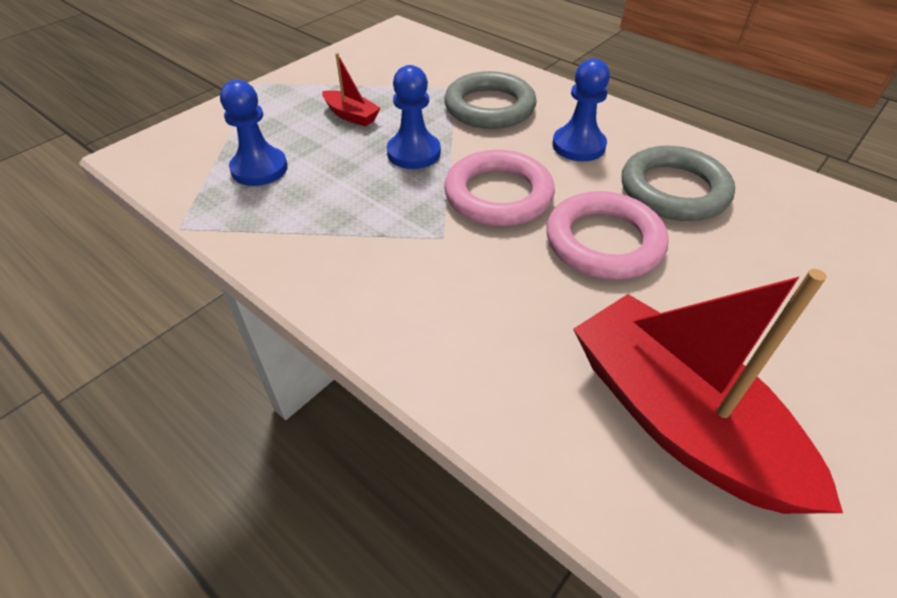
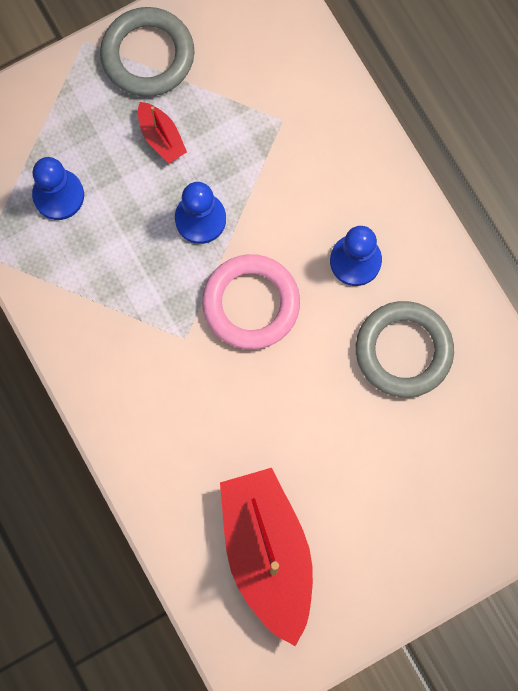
camera: 20 degrees right, 30 degrees up
grey ring [444,71,537,129] -> grey ring moved to [100,7,194,97]
pink ring [546,191,669,279] -> none

